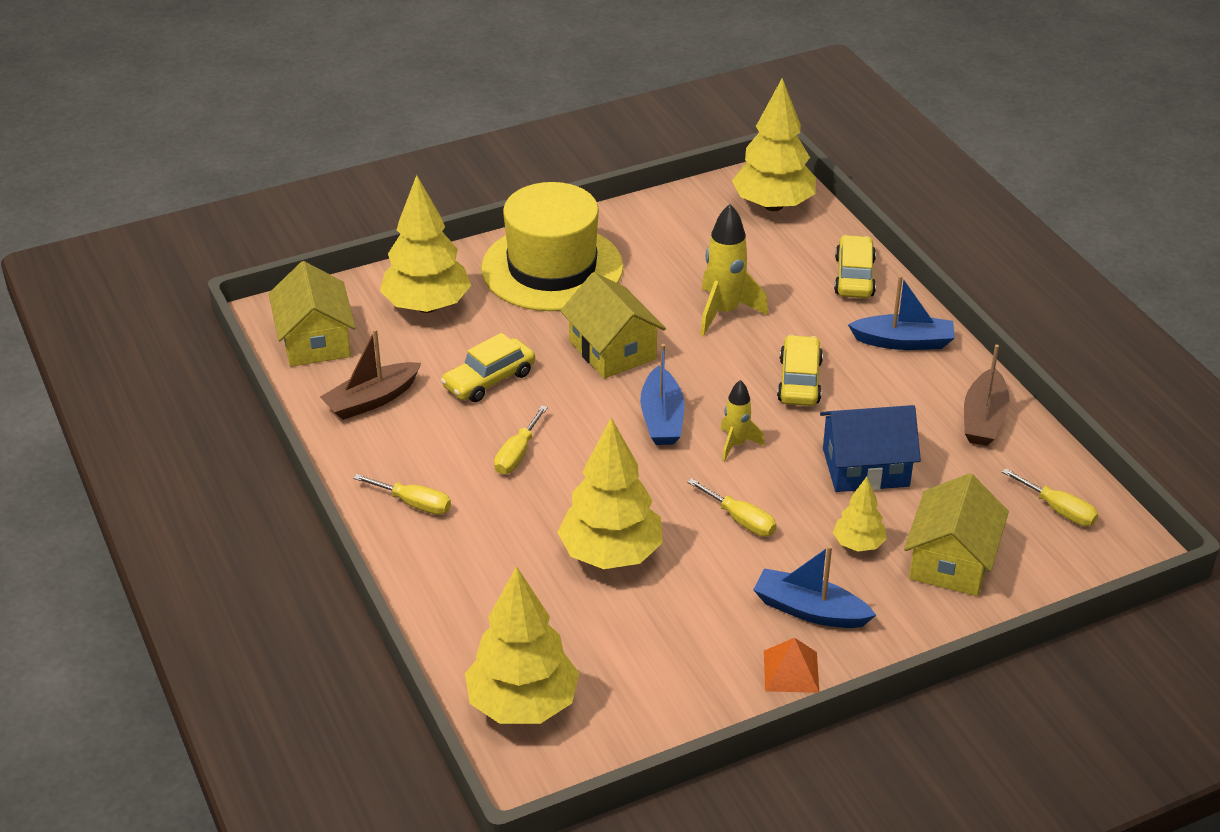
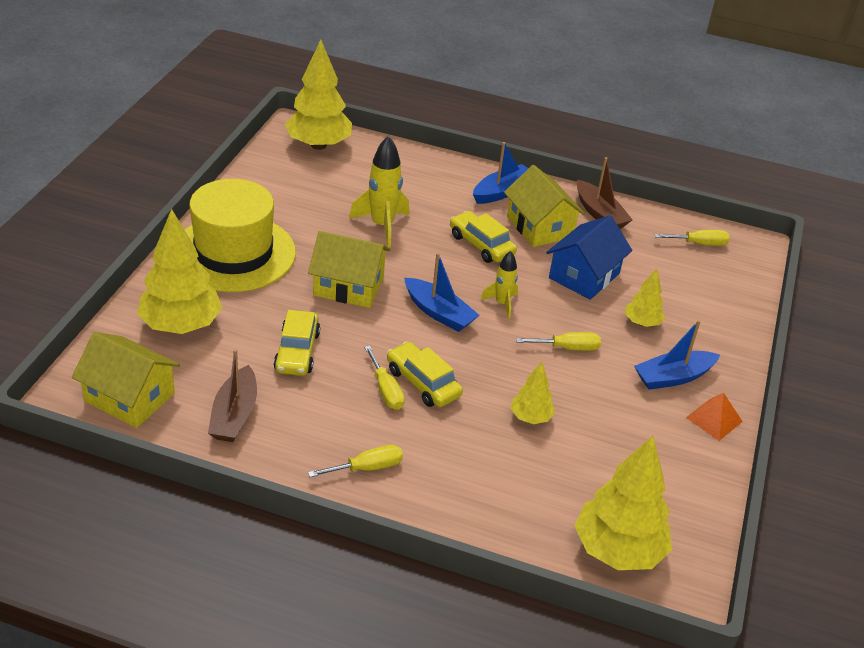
camera: 50 degrees left, 0 degrees up
yellow tree [557,418,663,569] -> yellow tree [511,362,555,424], size x0.51
yellow car [834,235,876,298] -> yellow car moved to [387,342,463,407]
yellow house [904,473,1009,596] -> yellow house moved to [504,165,585,247]

